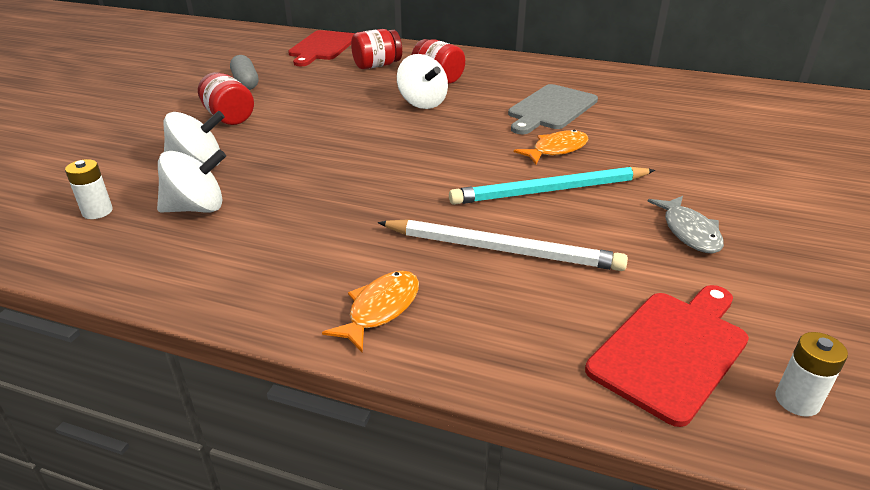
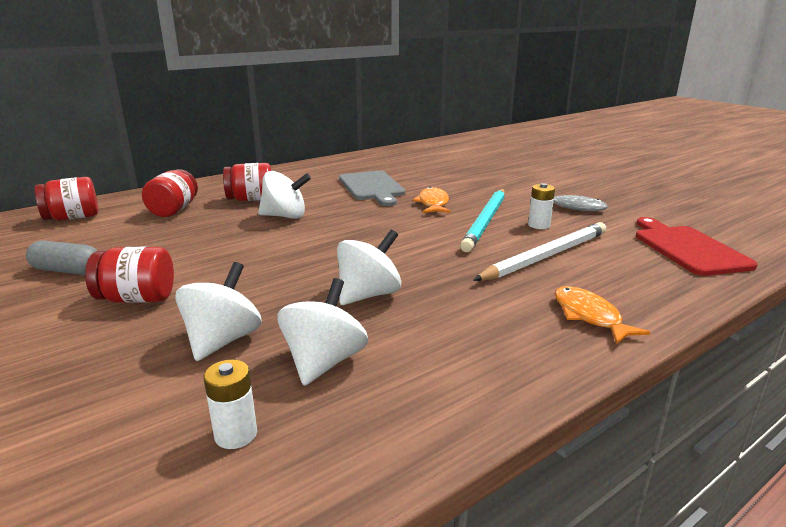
camera: 55 degrees left, 10 degrees down
red cutting board [288,30,355,66] -> red jar [34,177,98,221]
white battery [776,332,848,417] -> white battery moved to [528,183,555,229]
none -> white spinning top [337,230,402,305]

